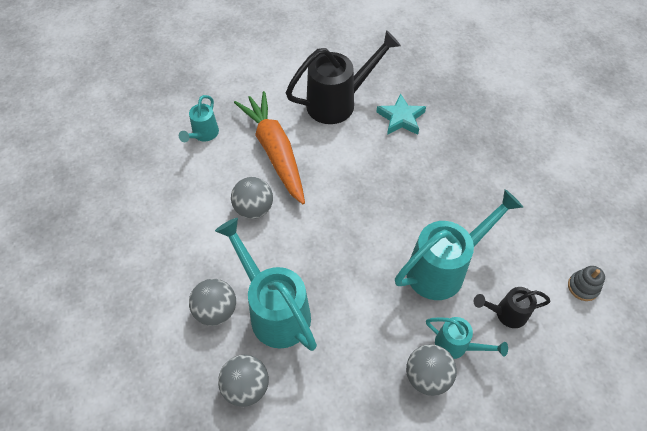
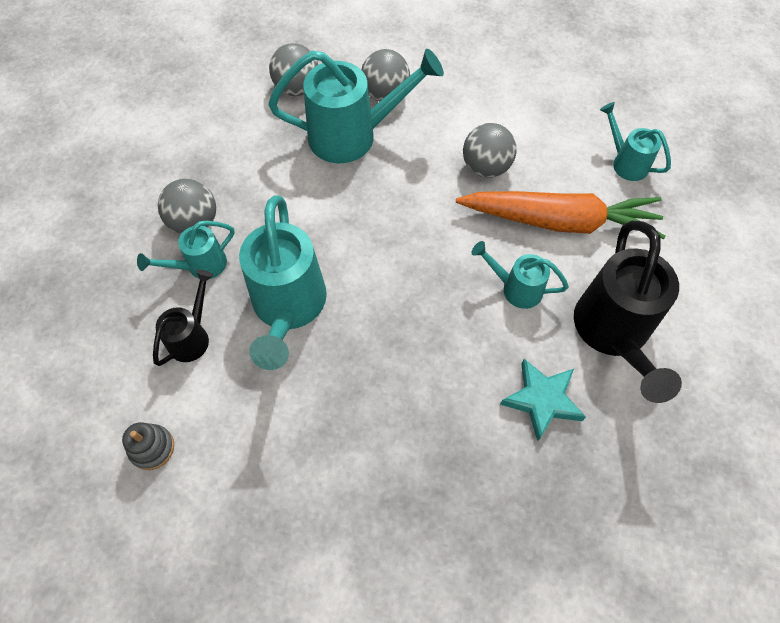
camera: 120 degrees right, 5 degrees up
none -> turquoise watering can [471,241,569,309]

